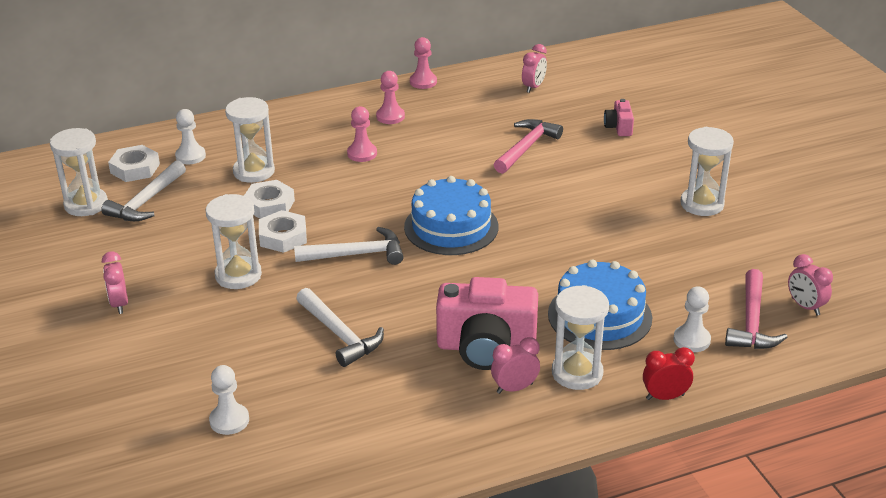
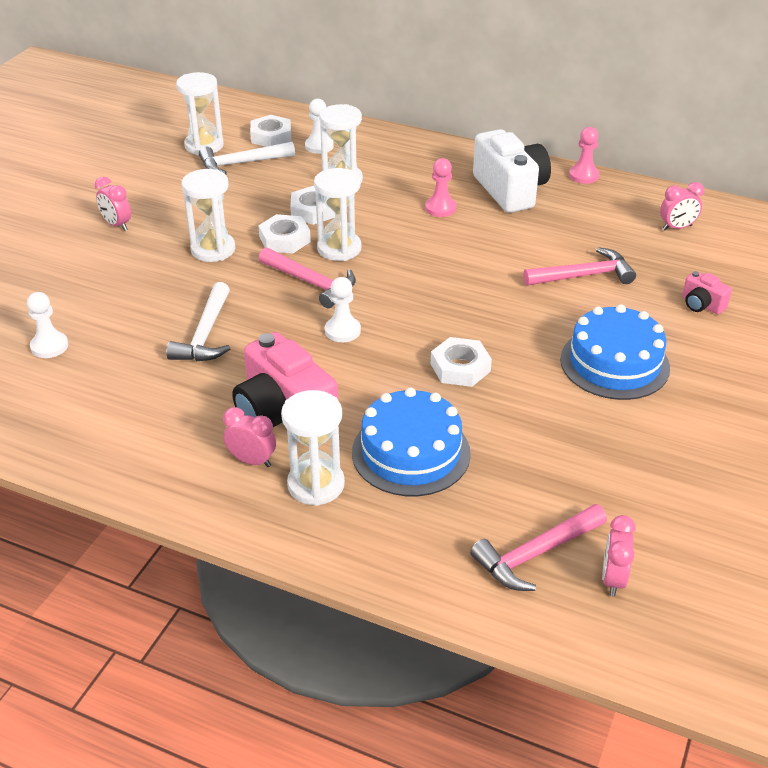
camera: 45 degrees right, 5 degrees up
pink clock [102,251,128,314] -> pink clock turned 75 degrees counterclockwise [95,177,131,231]
white hammer [294,227,403,265] -> pink hammer [259,247,356,308]
pink pawn [376,71,405,124] -> white camera [473,129,551,213]
blue cake [404,176,499,255] -> blue cake moved to [560,304,670,400]
pink camera [604,99,634,136] -> pink camera turned 90 degrees counterclockwise [682,271,732,314]
red clock [643,347,695,400] -> none
white pawn [673,286,711,352] -> white pawn moved to [325,277,361,342]
white hourglass [680,127,734,216] -> white hourglass moved to [314,168,362,261]
none -> white nut [431,337,492,387]

